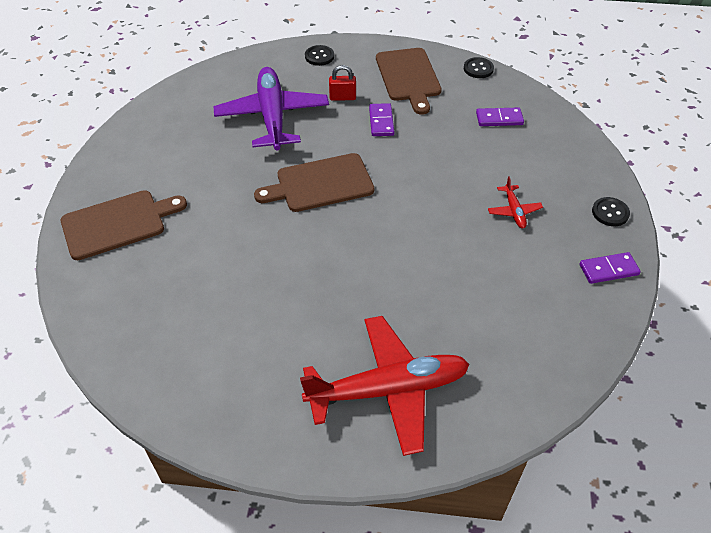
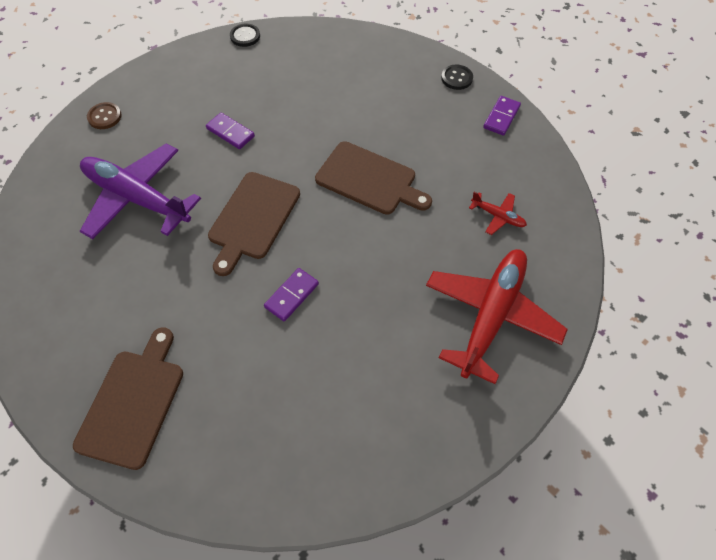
camera: 50 degrees left, 10 degrees up
black button [305,45,334,66] -> brown button [87,102,122,129]
red padlock [329,65,356,101] -> none
brown cutting board [376,48,442,115] -> brown cutting board moved to [315,141,432,215]
purple domino [476,107,524,126] -> purple domino moved to [264,268,319,321]
red plane [488,177,543,228] -> red plane moved to [469,192,527,235]

